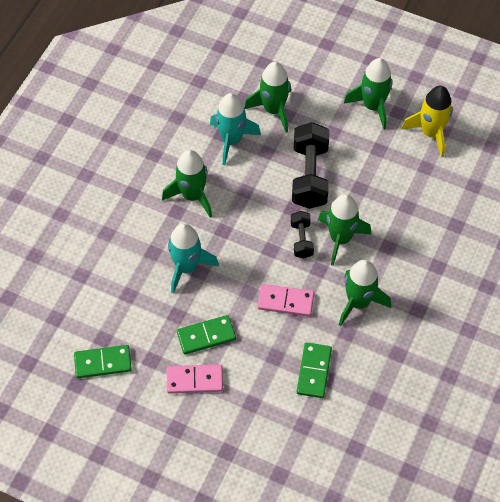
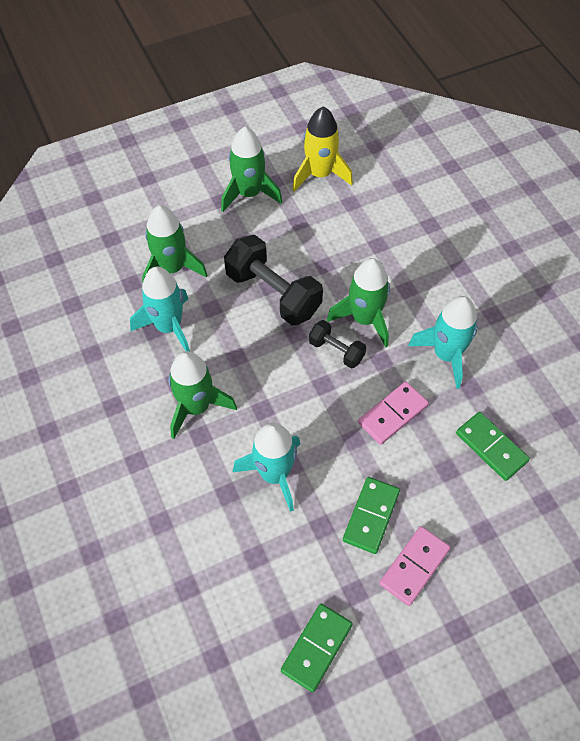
camera: 50 degrees left, 0 degrees up
green rocket [339,260,391,326] -> turquoise rocket [408,296,478,389]

